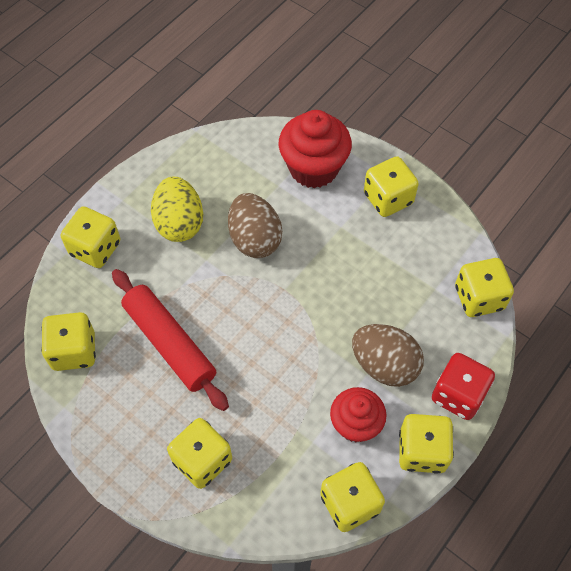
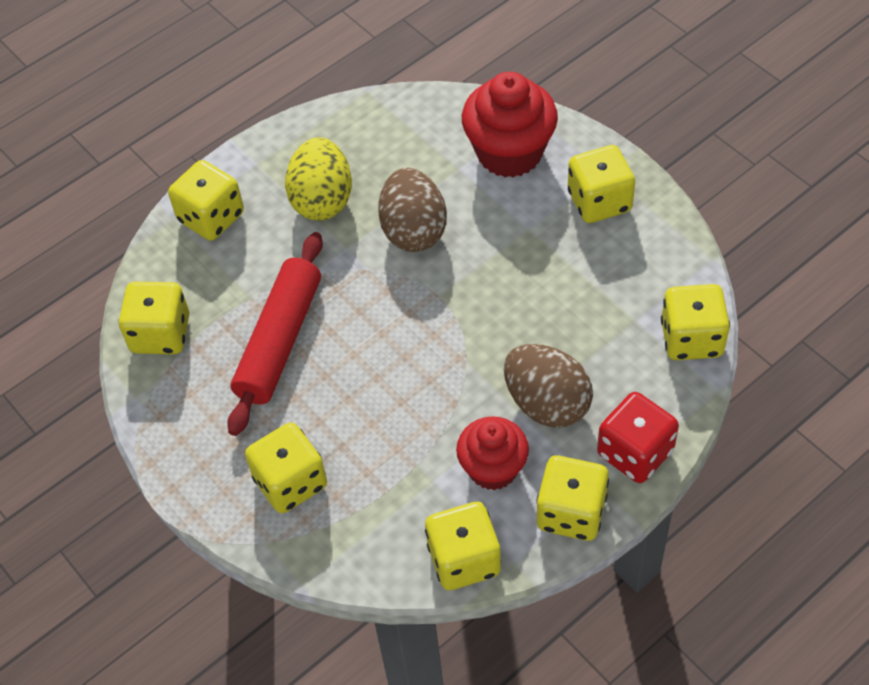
camera: 15 degrees right, 5 degrees down
red rolling pin [112,269,229,411] -> red rolling pin turned 45 degrees clockwise [227,232,323,436]

